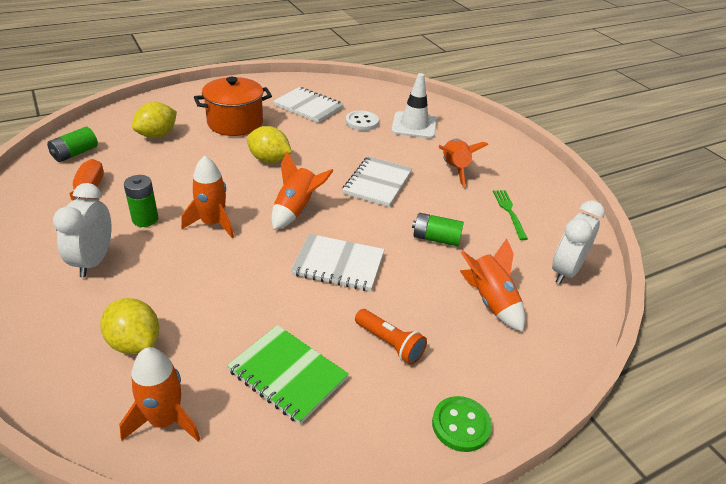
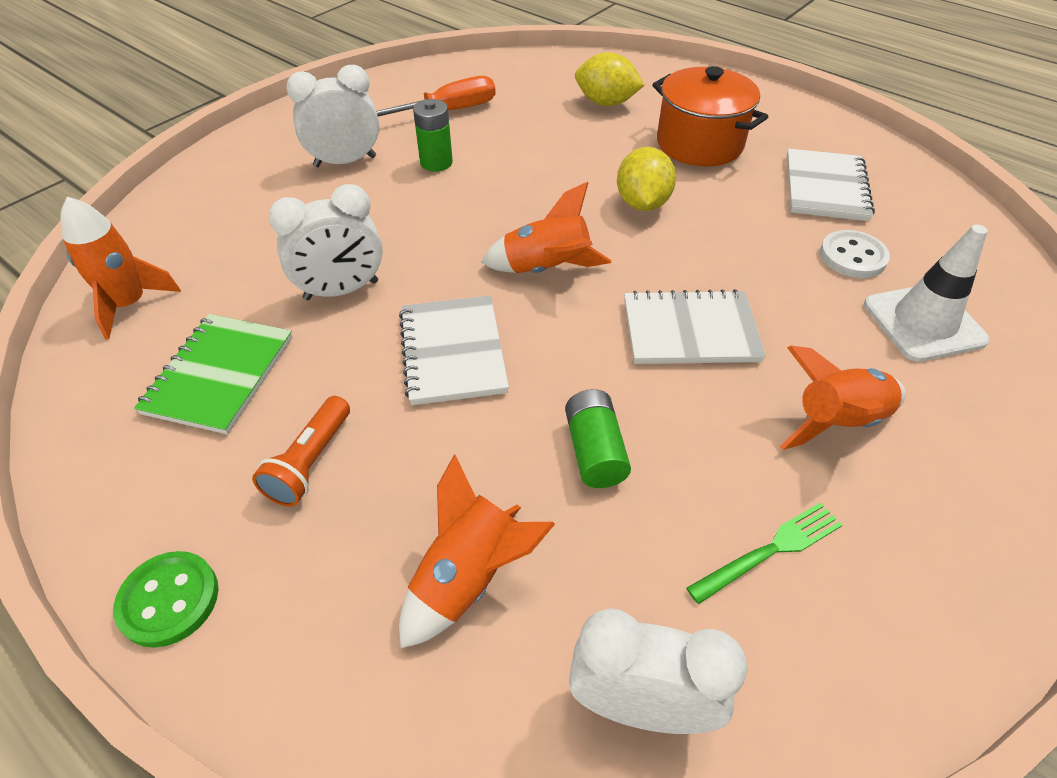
camera: 70 degrees right, 10 degrees up
green battery [47,127,98,162] -> none
yellow lemon [100,298,159,354] -> none
orange rocket [181,156,234,238] -> none
none -> white clock [269,184,383,300]

